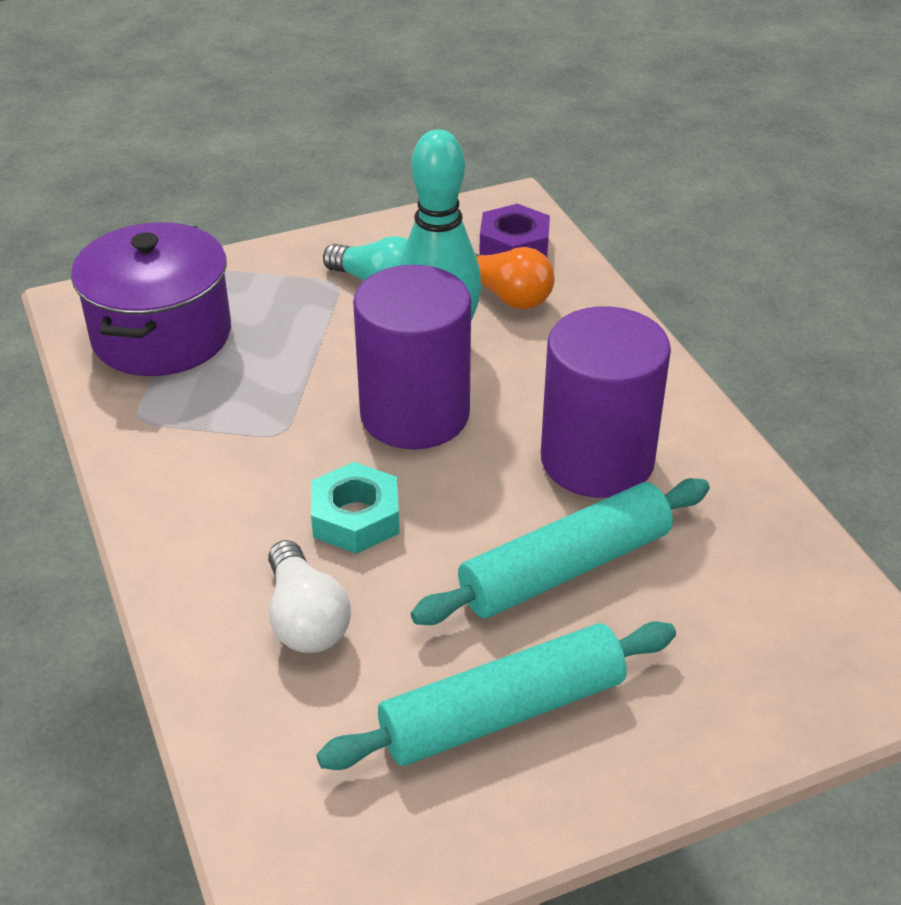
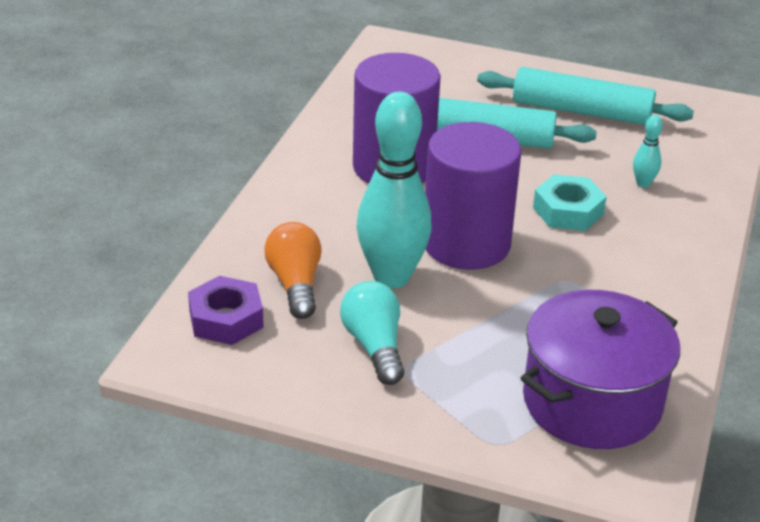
camera: 140 degrees left, 5 degrees down
white light bulb [268,540,351,653] -> turquoise bowling pin [633,115,663,188]

